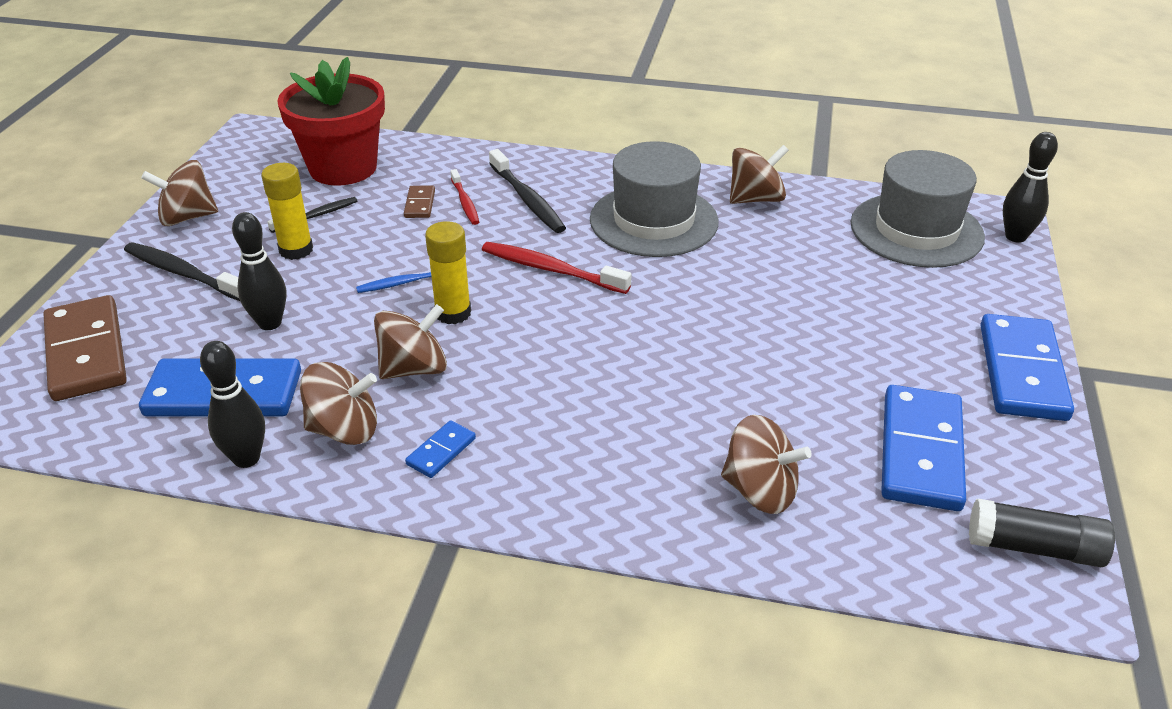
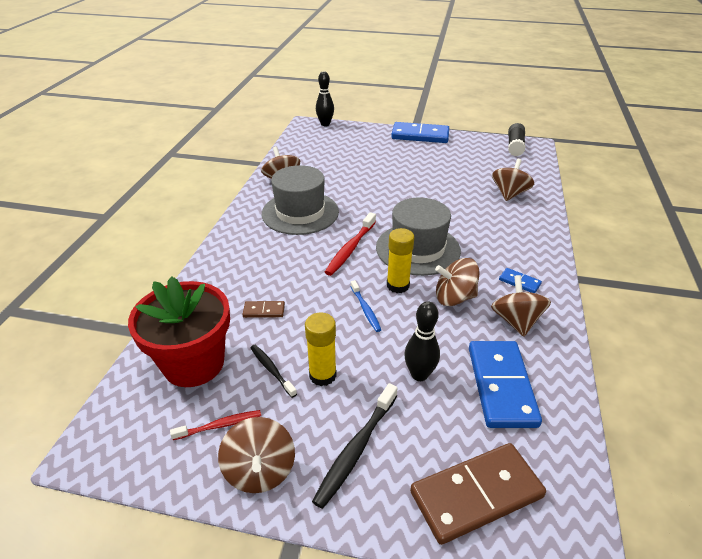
camera: 90 degrees left, 0 degrees up
black bowling pin [200,341,265,468] -> none
brown spinning top [374,304,447,379] -> brown spinning top turned 60 degrees counterclockwise [435,258,480,306]
red toothbrush [450,169,479,225] -> red toothbrush moved to [170,410,261,440]
black toothbrush [489,149,566,233] -> none
grey hat [851,150,985,268] -> grey hat moved to [376,197,461,276]
blue domino [881,385,966,511] -> none

